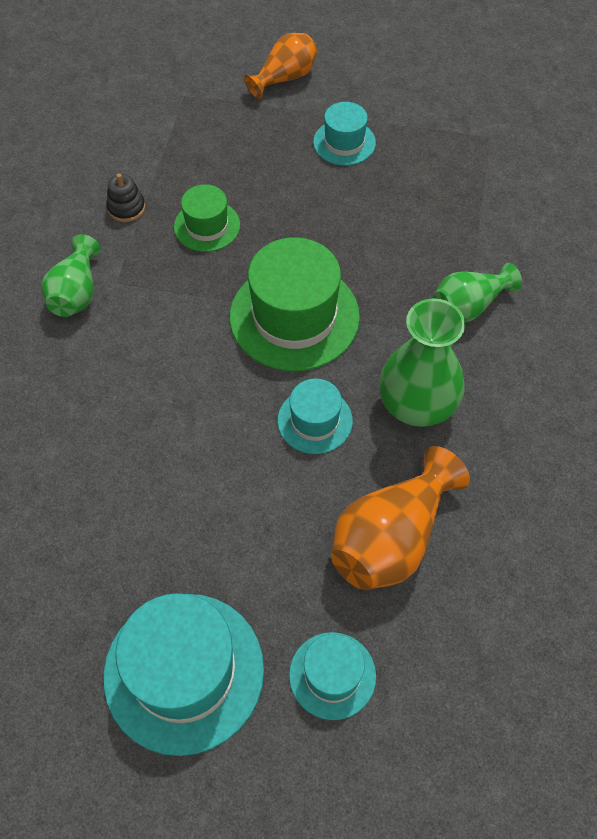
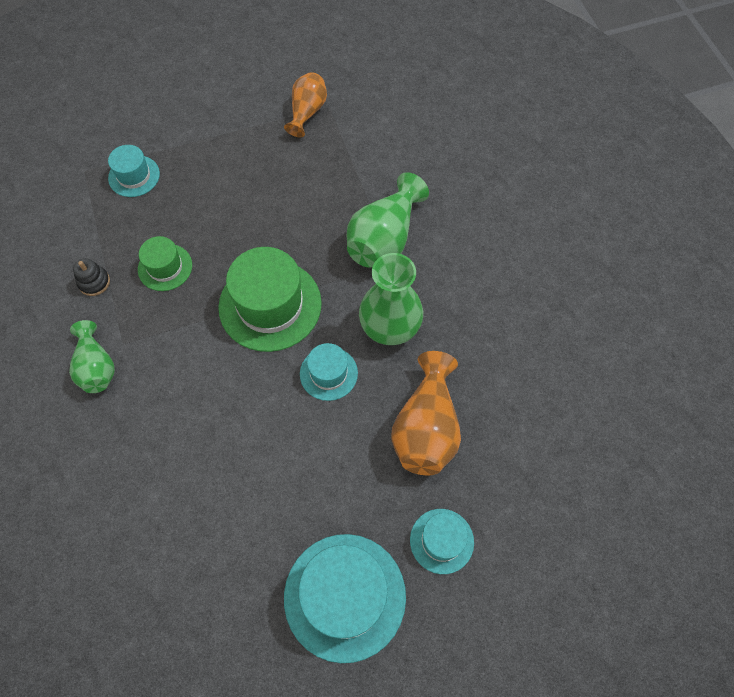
camera: 30 degrees left, 5 degrees up
orange vase [244,33,317,99] -> orange vase moved to [284,72,327,137]
turquoise hat [313,102,376,166] -> turquoise hat moved to [108,145,160,197]
green vase [433,263,522,322] -> green vase [347,172,429,268], size x1.55

